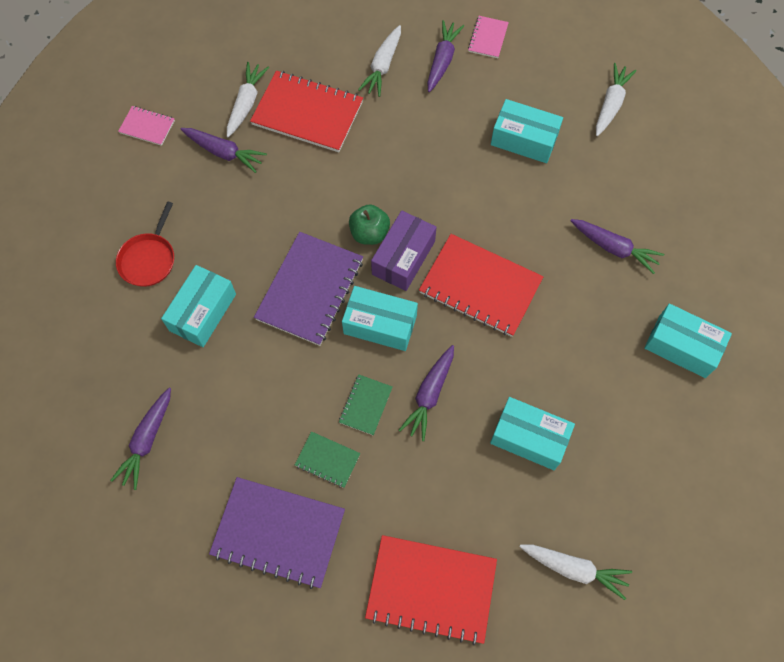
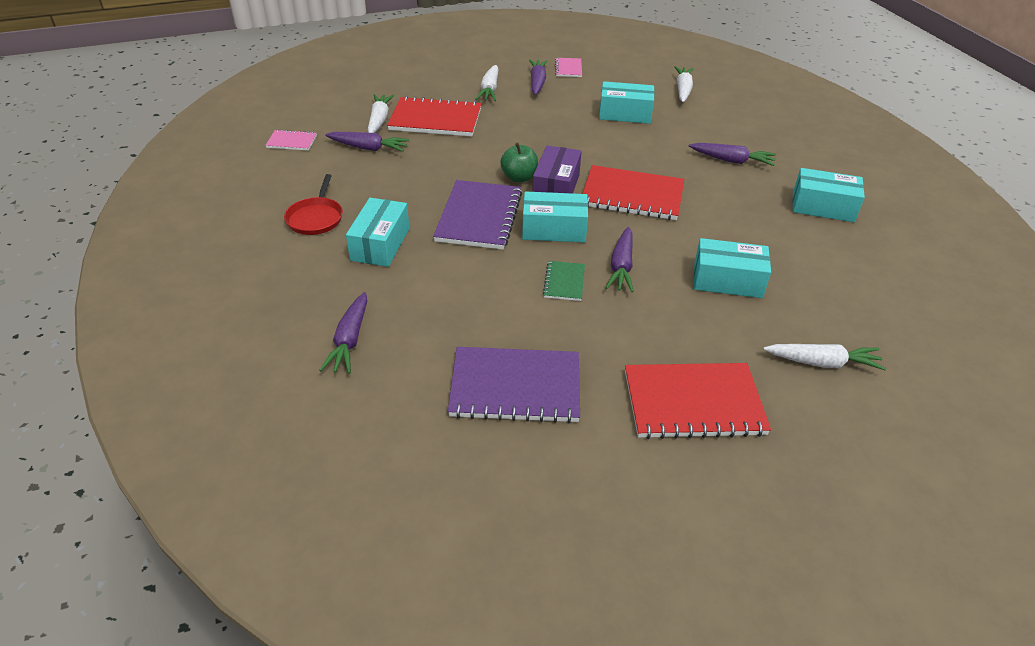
camera: 15 degrees left, 25 degrees down
green notebook [295,431,360,488] -> none

